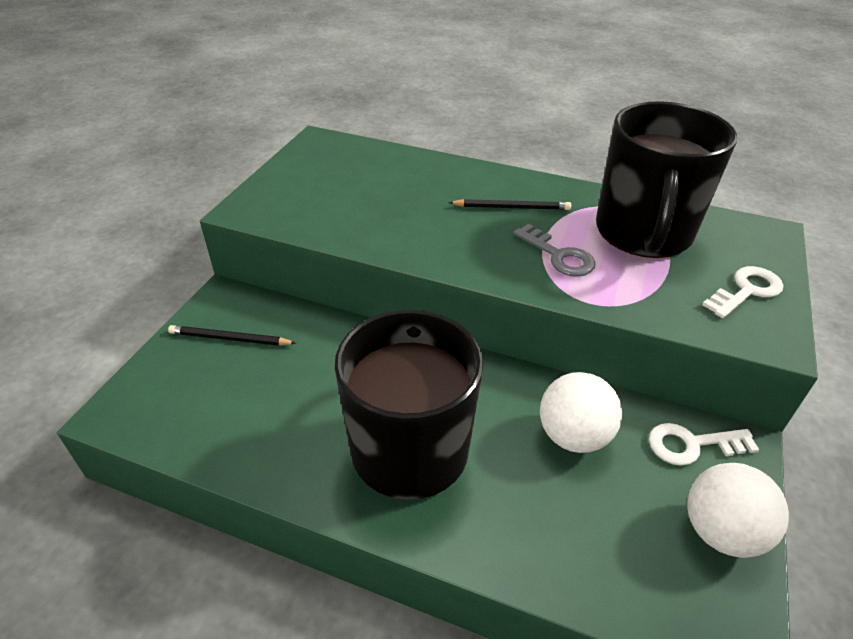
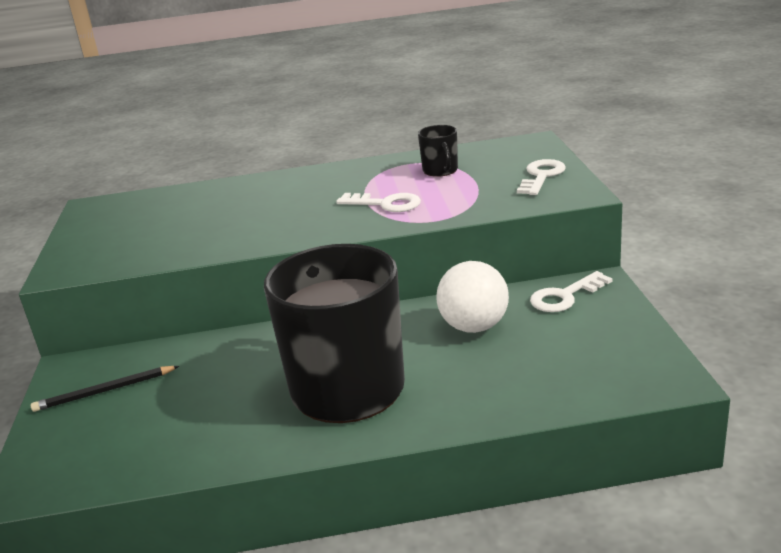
camera: 25 degrees left, 15 degrees down
black pencil [448,199,571,210] -> none
grey key [514,224,595,277] -> white key [336,193,421,212]
black mug [596,101,737,258] -> black mug [418,125,458,177], size x0.41
white ball [687,463,789,558] -> none

